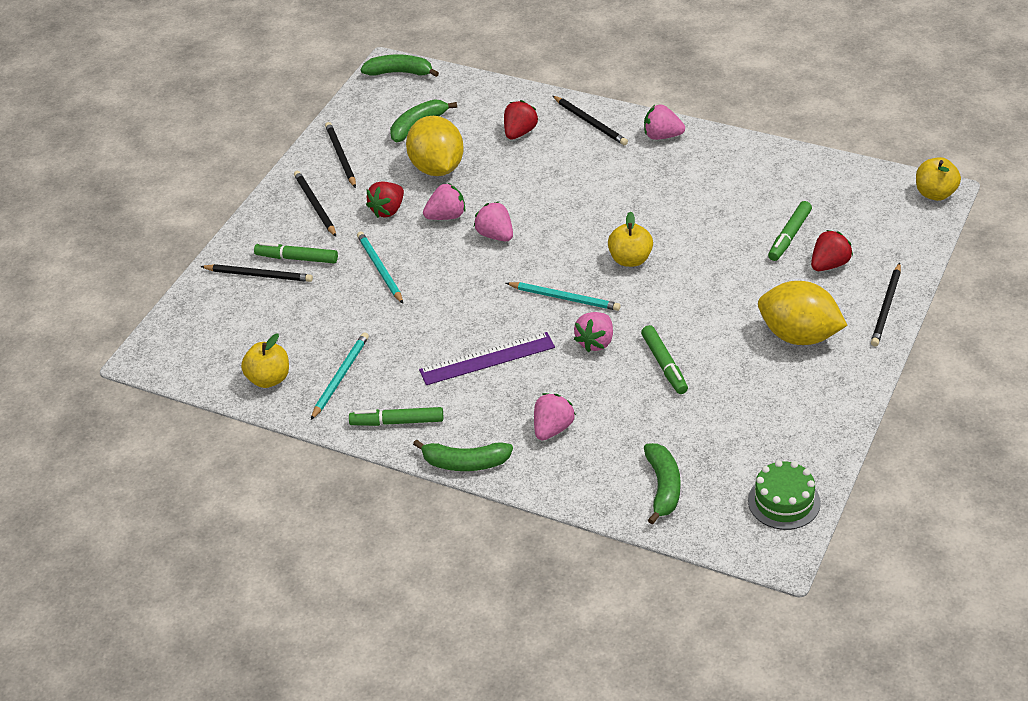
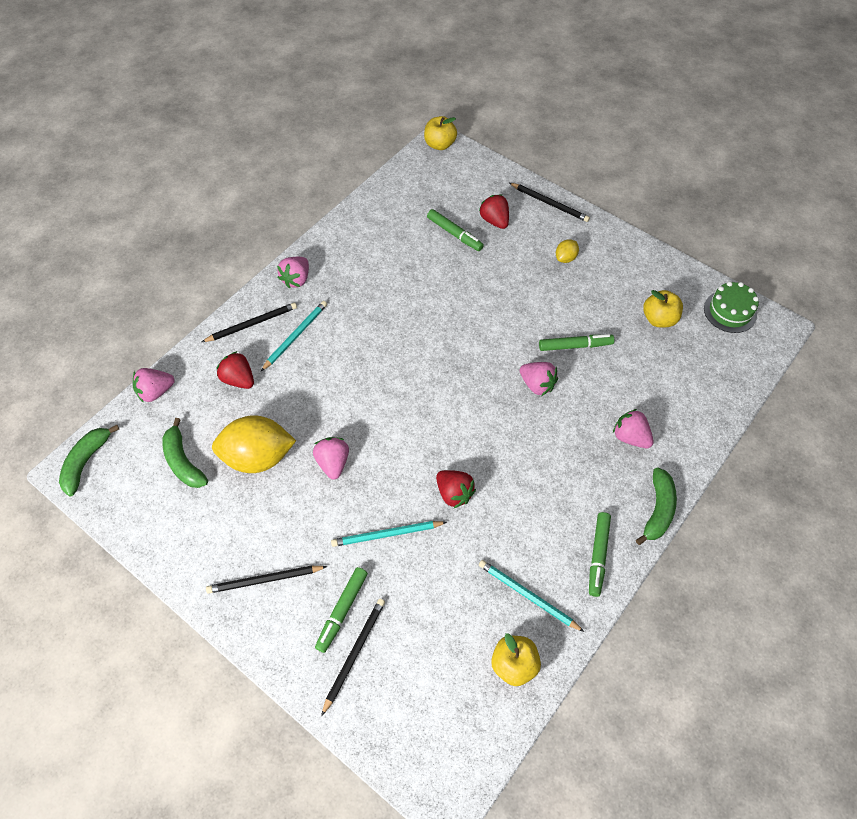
camera: 80 degrees left, 15 degrees up
black pencil [325,122,356,188] -> none
red strawberry [366,181,404,218] -> red strawberry moved to [436,470,476,508]
purple ruler [419,332,555,385] -> none
pink strawberry [474,202,513,241] -> pink strawberry moved to [133,368,175,403]
turquoise pencil [506,282,621,311] -> turquoise pencil moved to [261,301,327,371]
yellow apple [608,211,653,267] -> yellow apple moved to [643,290,683,327]
green banana [644,443,681,525] -> none
yellow lemon [758,281,848,345] -> yellow lemon [556,239,579,263], size x0.45

